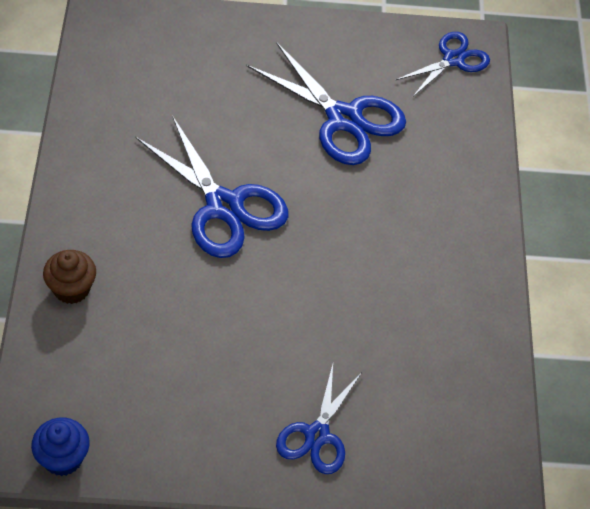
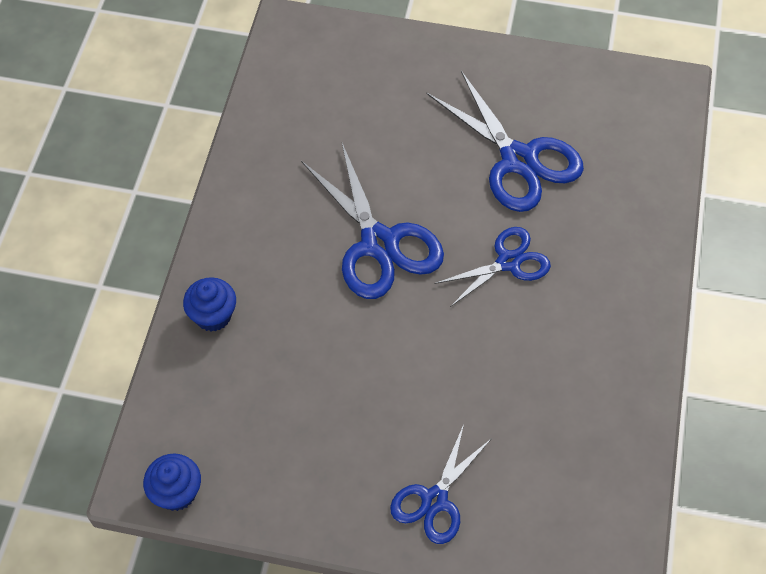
camera: 15 degrees right, 5 degrees up
brown cupcake [43,250,96,304] -> blue cupcake [183,277,236,332]
blue scissors [395,32,490,98] -> blue scissors moved to [434,227,551,307]

